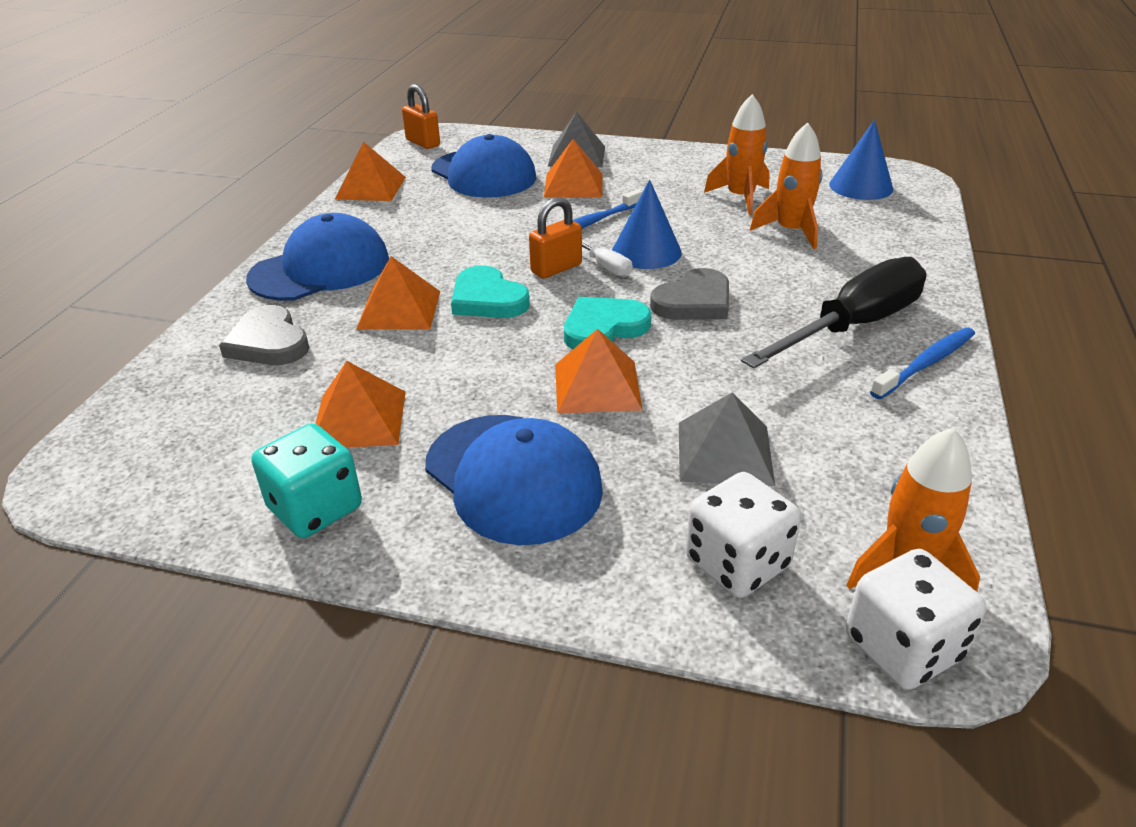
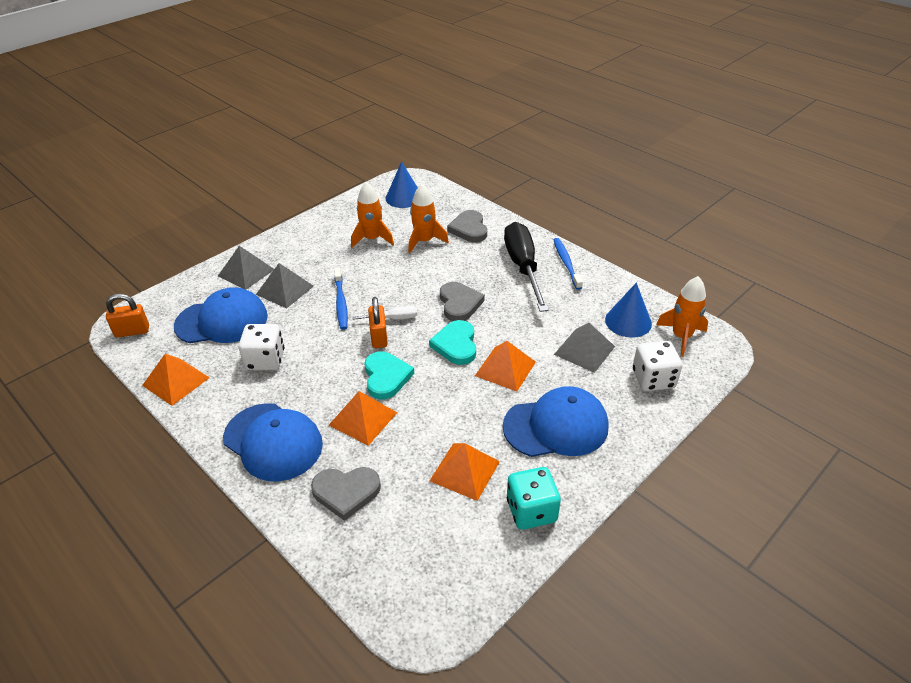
camera: 60 degrees left, 5 degrees up
blue cap [246,213,389,301] -> blue cap turned 135 degrees clockwise [223,403,323,481]
turquoise heart [451,265,530,318] -> turquoise heart turned 90 degrees counterclockwise [364,351,414,399]
orange pyramid [544,139,603,198] -> grey pyramid [256,263,314,309]
blue cone [612,180,682,269] -> blue cone moved to [605,282,652,338]
white dice [846,549,986,690] -> white dice moved to [239,324,284,370]
none -> grey heart [447,210,487,242]

